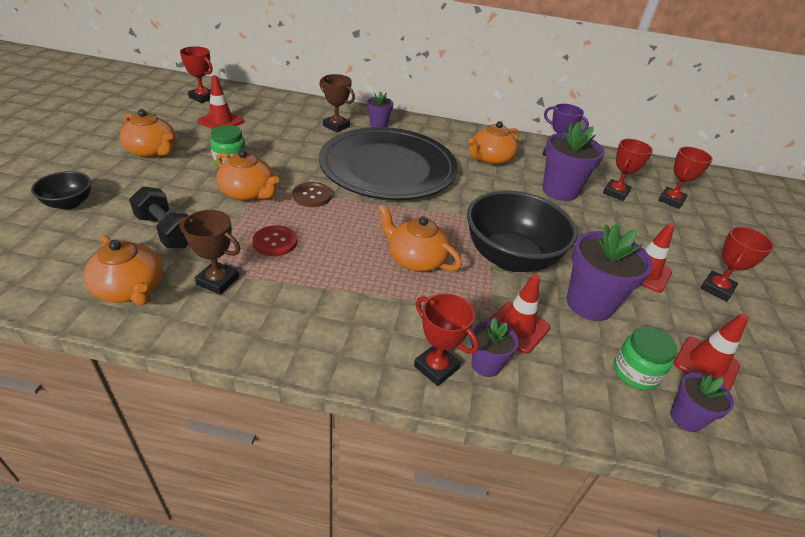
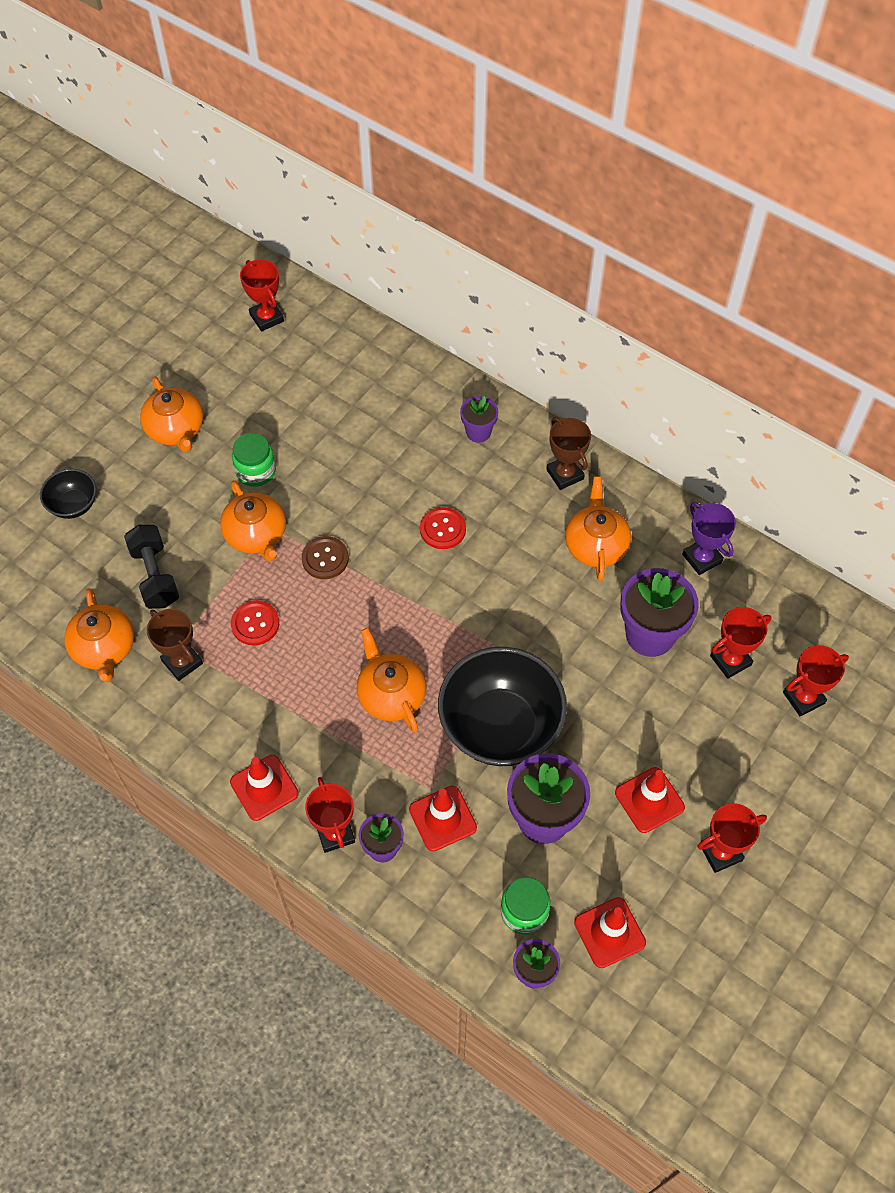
camera: 30 degrees right, 20 degrees up
red traffic cone [198,75,244,129] -> red traffic cone moved to [230,755,299,821]
brown trophy [319,74,355,132] -> brown trophy moved to [546,417,591,490]
black plate [319,127,458,200] -> red button [420,507,466,549]
orange teapot [468,121,519,165] -> orange teapot turned 105 degrees clockwise [565,477,631,581]

